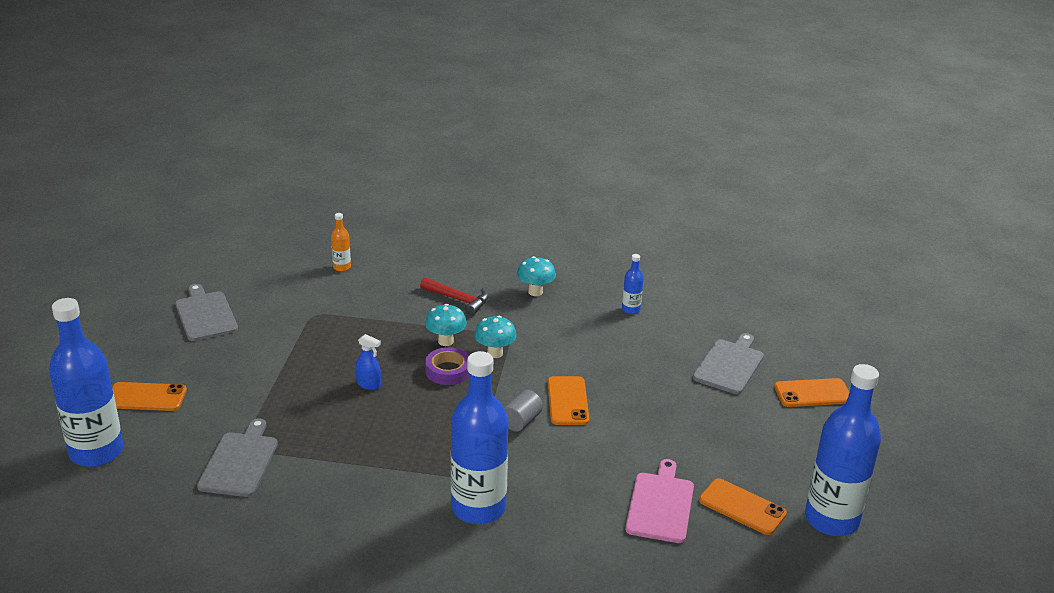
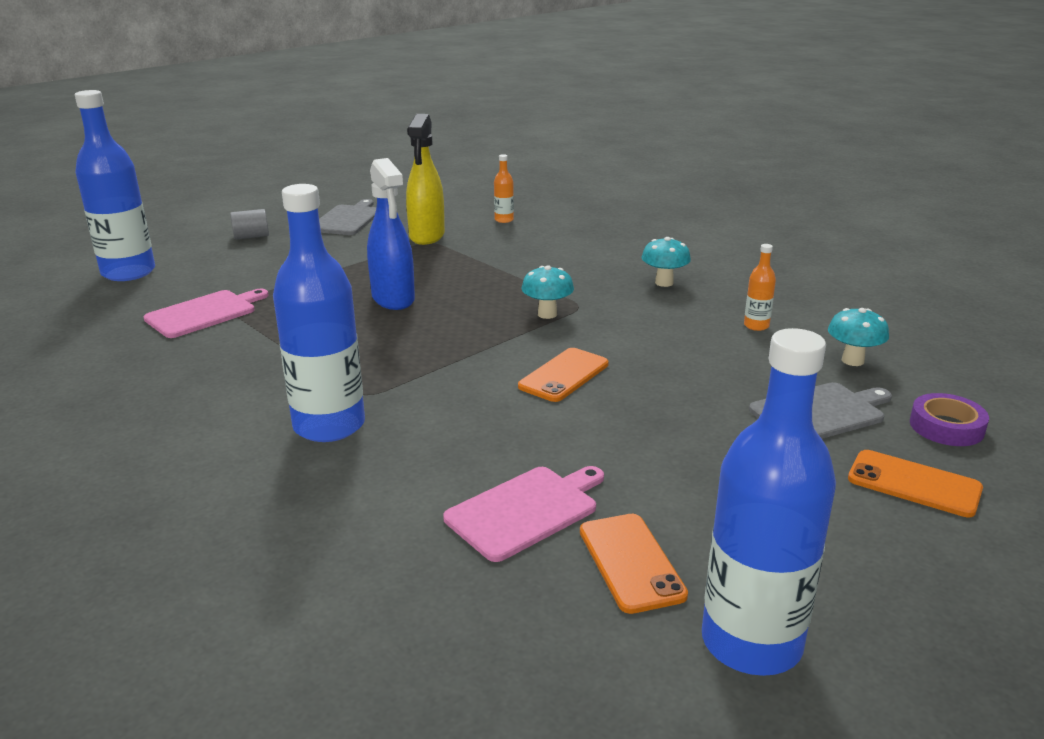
camera: 40 degrees right, 5 degrees down
orange phone [112,382,187,411] -> none
grey cutting board [197,418,278,497] -> pink cutting board [144,289,269,338]
blue spray bottle [355,334,381,390] -> blue spray bottle [367,158,415,310], size x2.07
red hammer [420,277,489,315] -> none
turquoise mushroom [425,304,467,346] -> turquoise mushroom moved to [828,308,889,366]
purple tape [425,347,469,385] -> purple tape moved to [910,393,989,446]
grey cylinder [504,390,543,432] -> grey cylinder moved to [230,209,269,240]
blue bottle [622,254,644,314] -> orange bottle [744,244,776,331]
none -> yellow spray bottle [406,114,445,245]

